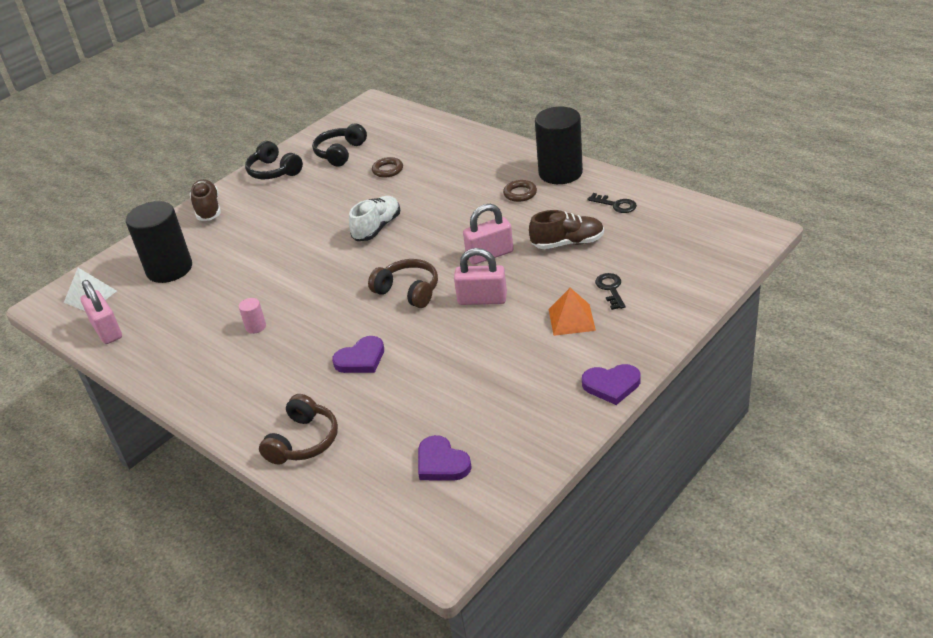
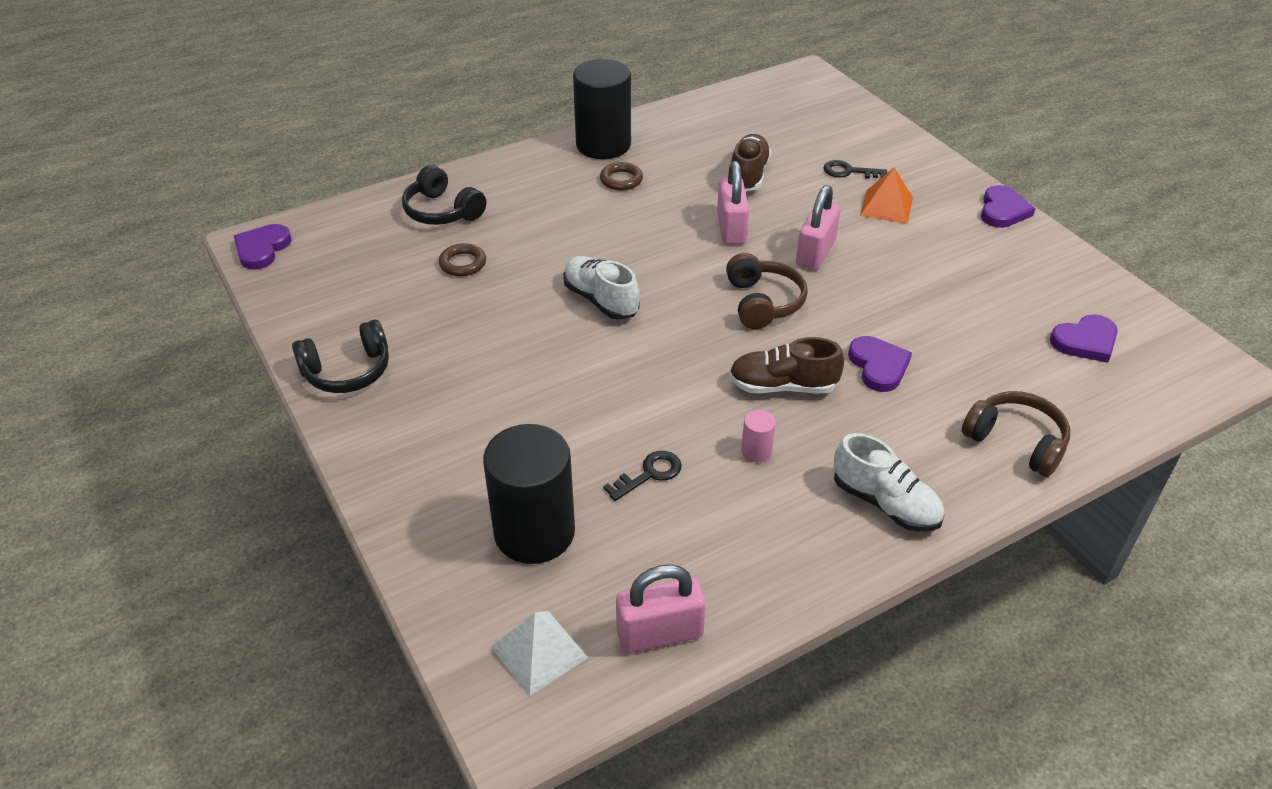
camera: 75 degrees left, 5 degrees up
brown shoe [190,179,221,221] -> brown shoe moved to [729,337,844,394]
black headphones [312,123,367,167] -> black headphones moved to [402,165,486,225]
brown headphones [368,259,438,308] -> brown headphones turned 120 degrees clockwise [726,253,808,329]
black key [587,193,637,213] -> black key moved to [603,451,682,501]
none -> purple heart [234,224,292,270]
none -> white shoe [834,433,944,532]

